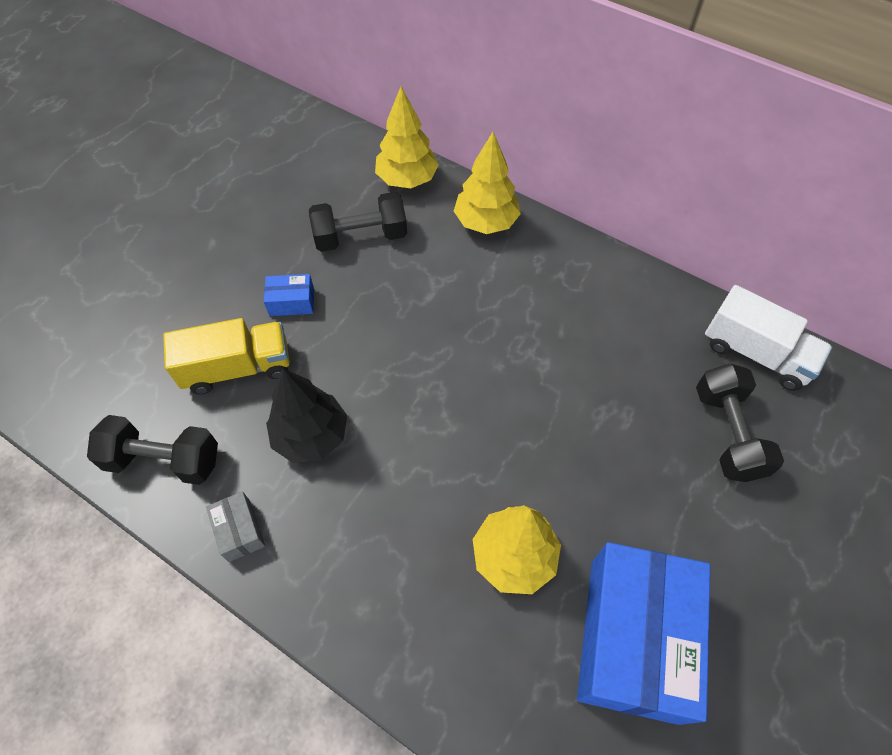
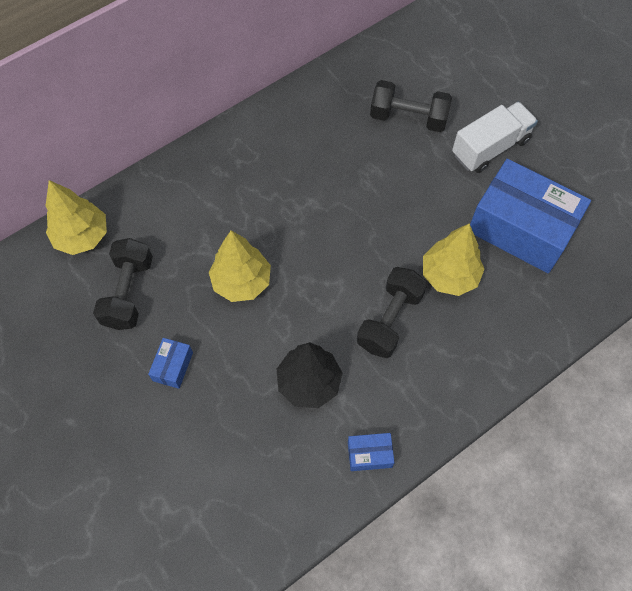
camera: 70 degrees left, 5 degrees up
black dumbbell [87,415,218,485] -> black dumbbell moved to [357,267,427,358]
yellow truck [163,318,290,395] -> none
grey box [206,491,265,562] -> blue box [348,433,395,471]
yellow tree [454,132,521,234] -> yellow tree moved to [209,230,271,302]
white truck [705,285,833,391] -> white truck moved to [452,102,538,173]

